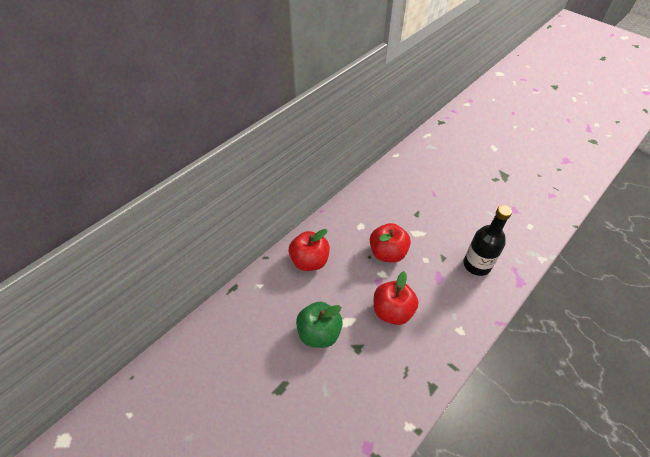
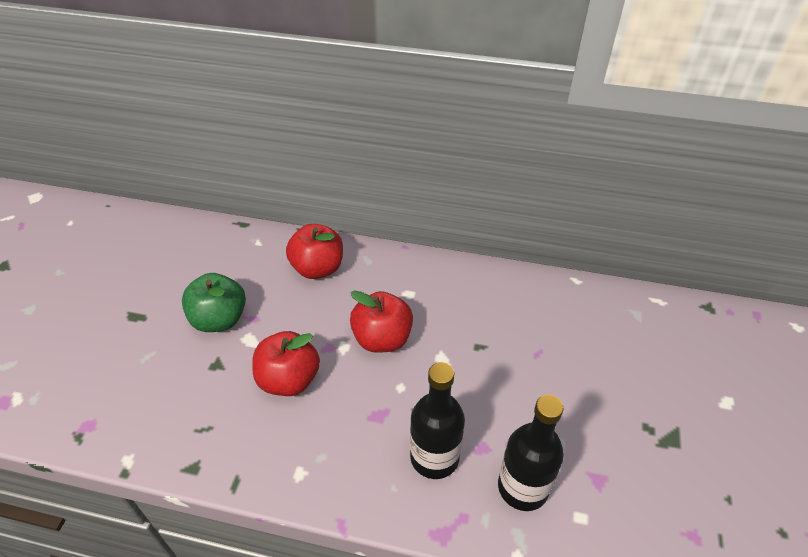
camera: 60 degrees right, 5 degrees down
none -> black bottle [498,395,564,511]

